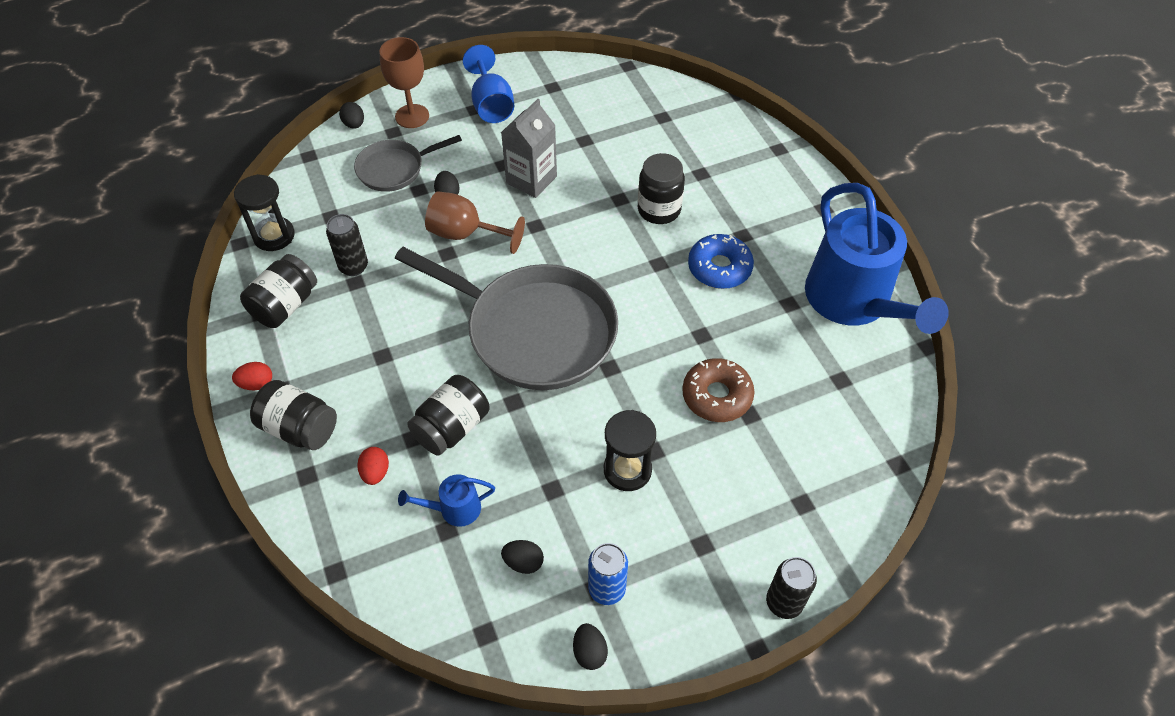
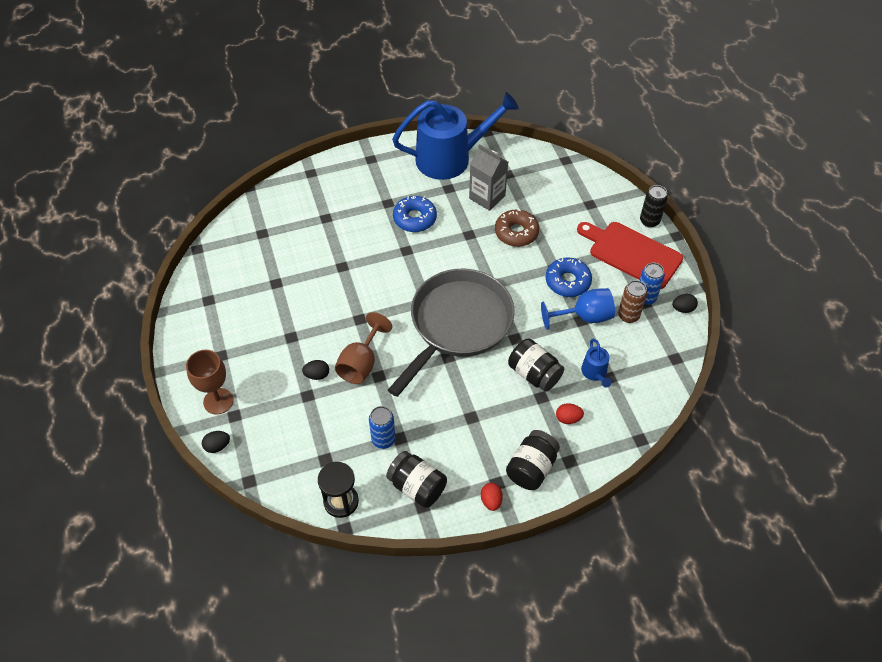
camera: 85 degrees left, 0 degrees up
black can [326,214,368,276] -> blue can [369,406,396,449]
grey pan [354,135,462,192] -> none
blue goblet [463,45,514,123] -> blue goblet moved to [541,288,615,330]
grey carton [501,99,557,198] -> grey carton moved to [469,144,508,211]
black egg [501,540,544,574] -> none
black hourglass [604,410,656,491] -> blue donut [545,258,592,297]
black jar [638,153,685,224] -> none
none -> red cutting board [577,222,683,289]
none -> brown can [618,280,647,323]

